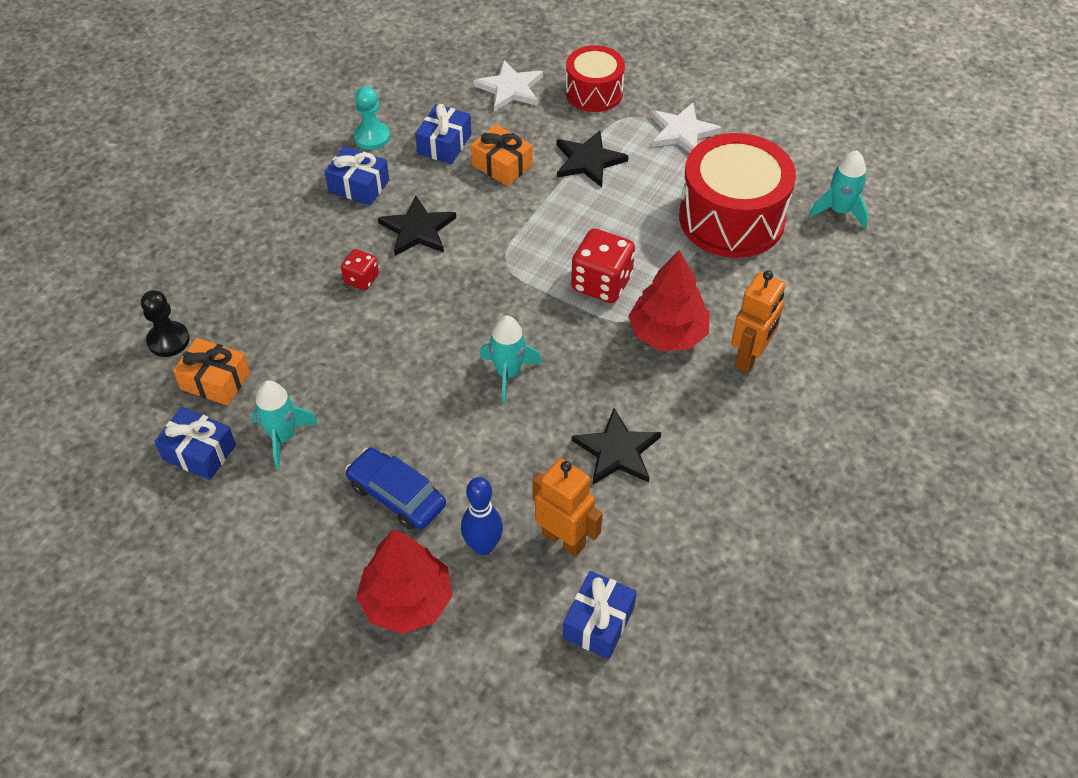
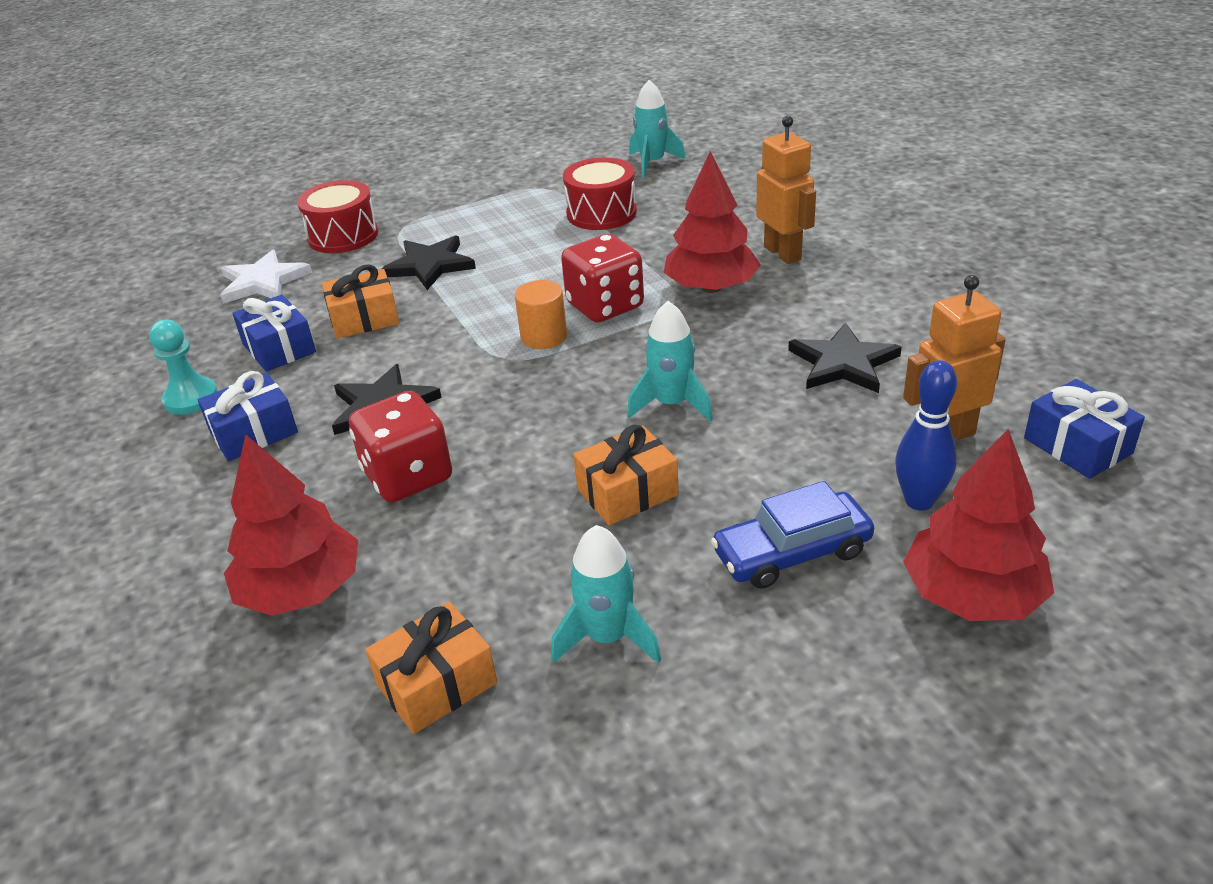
camera: 55 degrees left, 15 degrees down
black pawn [141,290,190,357] -> none
blue gift [154,407,236,480] -> none
red dice [341,249,379,290] -> red dice [349,391,452,502], size x1.79
white star [651,103,722,153] -> none
red drum [679,133,796,258] -> red drum [563,158,637,230], size x0.59
none -> red tree [224,434,358,616]
none -> orange cylinder [515,280,567,349]
none -> orange gift [573,425,679,525]

